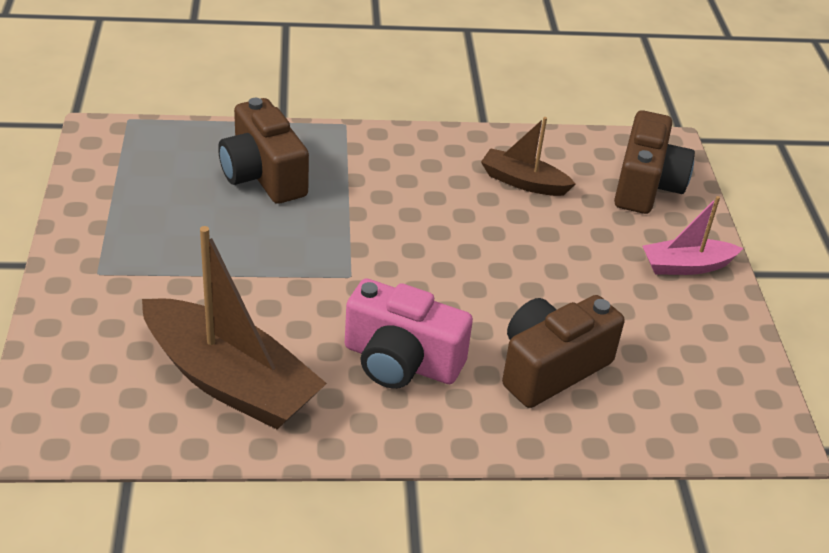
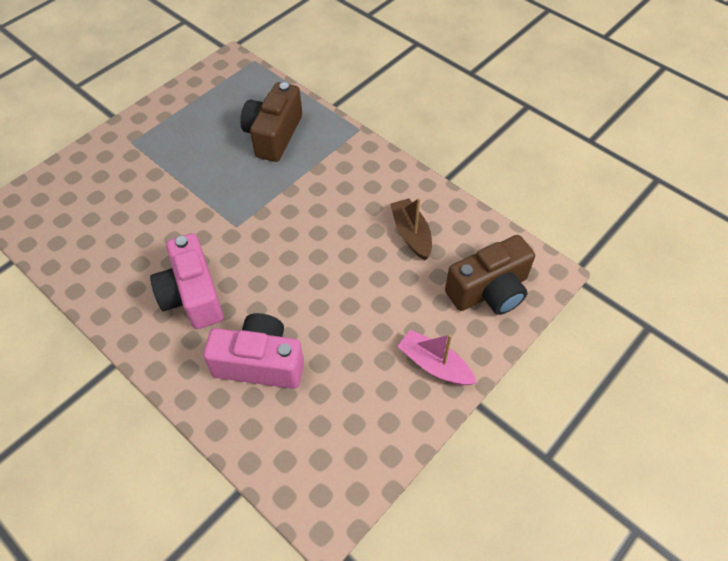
camera: 50 degrees right, 15 degrees up
brown boat [142,226,327,429] -> none
brown camera [502,295,625,408] -> pink camera [203,313,304,389]

